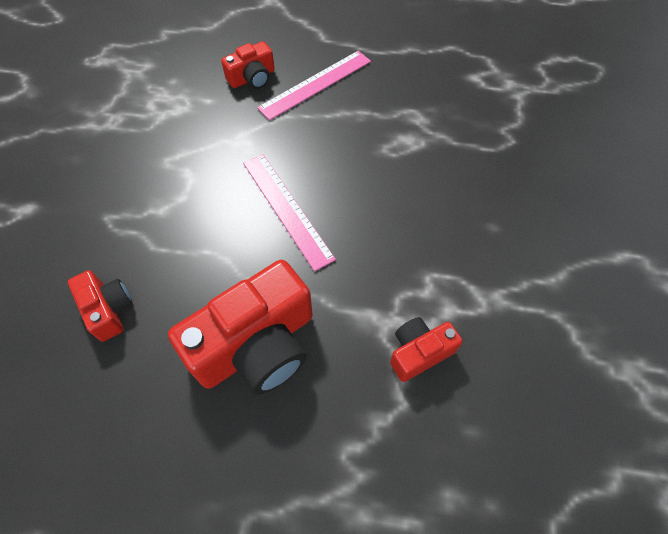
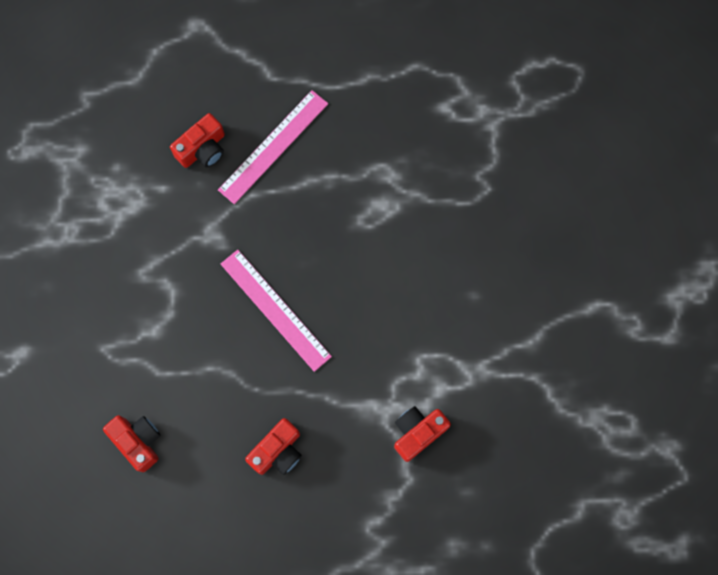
camera: 10 degrees left, 15 degrees up
red camera [168,260,313,395] -> red camera [245,418,302,475], size x0.51

